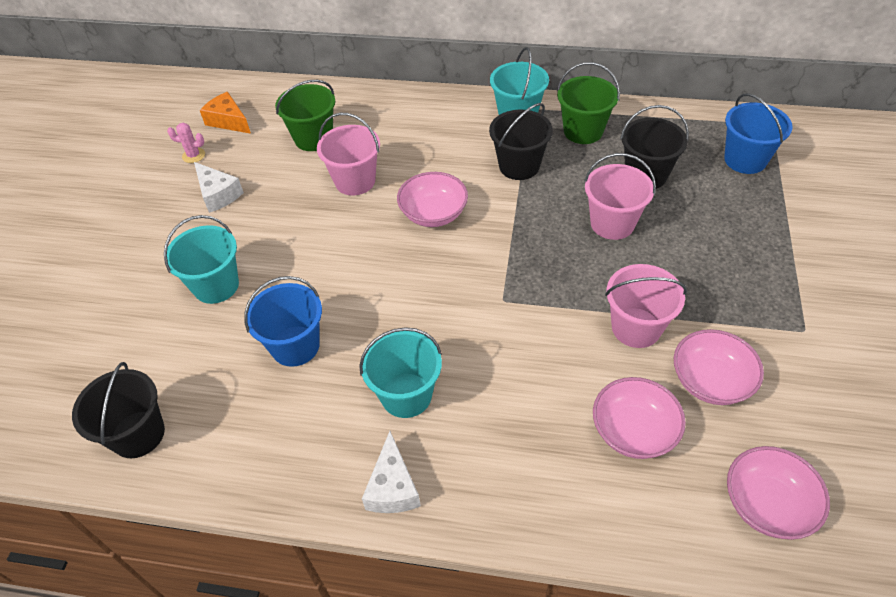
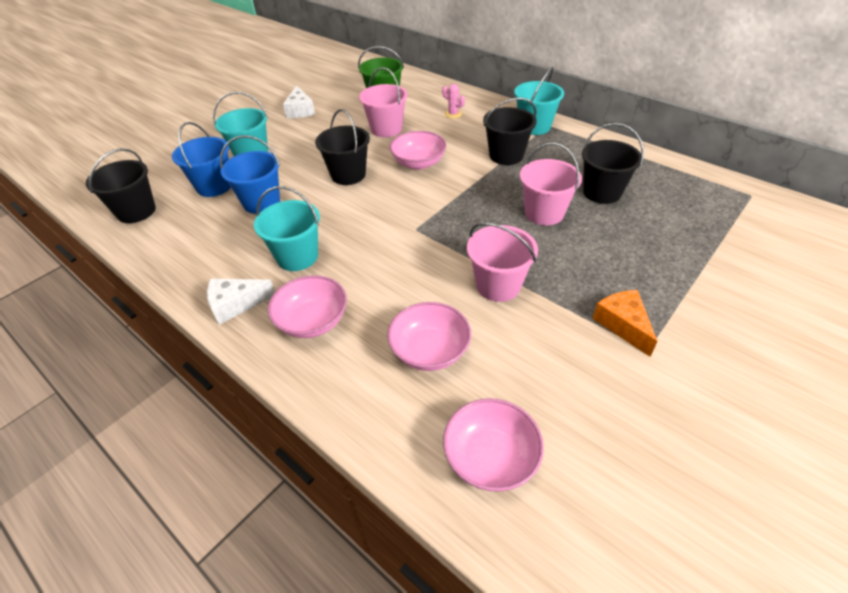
camera: 30 degrees right, 5 degrees down
pink cactus [167,123,205,163] -> pink cactus moved to [442,84,465,119]
orange cheese [200,92,251,134] -> orange cheese moved to [592,290,658,356]
white cheese [362,431,421,513] -> white cheese turned 45 degrees clockwise [207,279,275,325]
green bucket [557,62,620,144] -> none
pink bowl [674,329,764,405] -> pink bowl moved to [268,275,347,338]
blue bucket [724,93,793,174] -> blue bucket moved to [172,122,231,197]
none -> black bucket [315,109,370,185]

